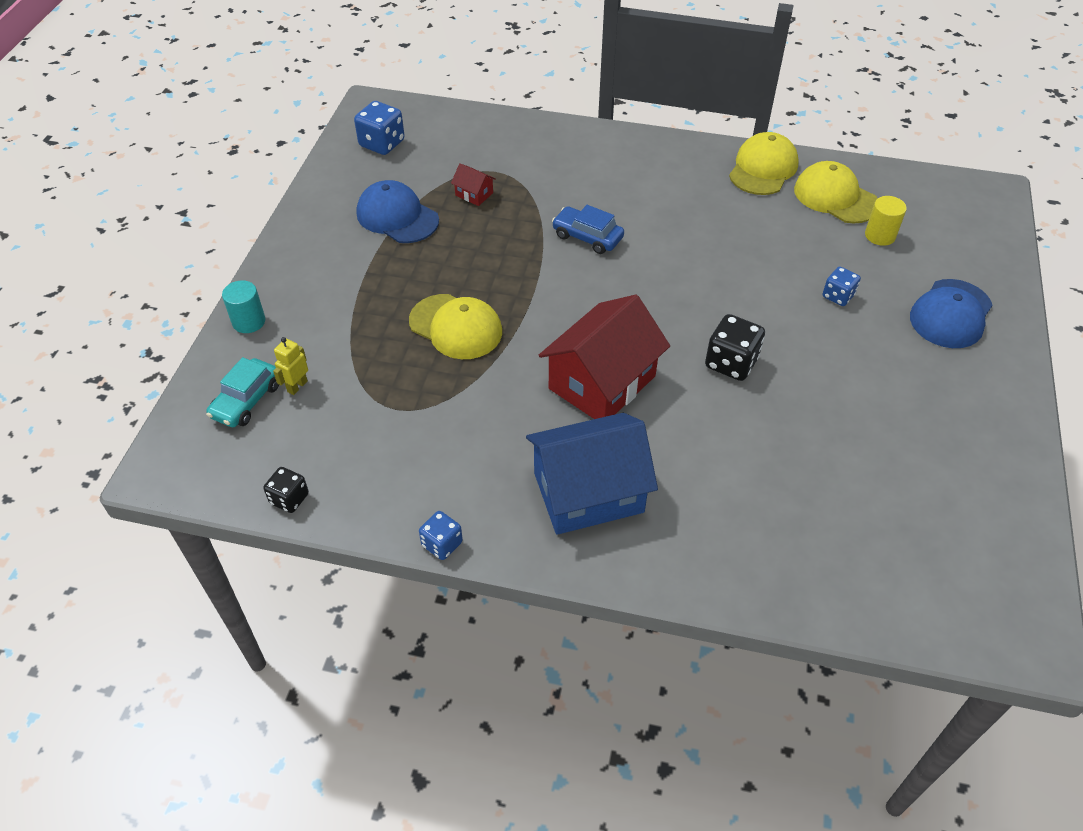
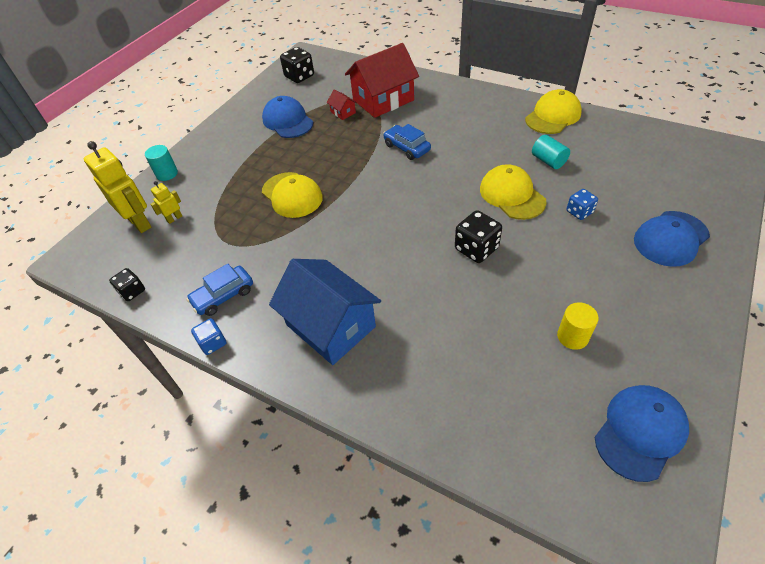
camera: 20 degrees right, 0 degrees up
turquoise car [206,357,279,427] -> yellow robot [84,141,151,233]
blue dice [354,101,405,155] -> black dice [280,47,314,83]
blue house [526,413,658,535] -> blue house turned 45 degrees clockwise [269,259,381,365]
red house [539,295,670,419] -> red house moved to [345,43,419,118]
yellow cap [794,161,878,224] -> yellow cap moved to [480,164,547,220]
yellow cylinder [865,196,907,246] -> yellow cylinder moved to [557,302,599,350]
none -> blue car [186,264,253,316]
none -> turquoise cylinder [532,135,570,169]
none -> blue cap [595,385,689,482]

